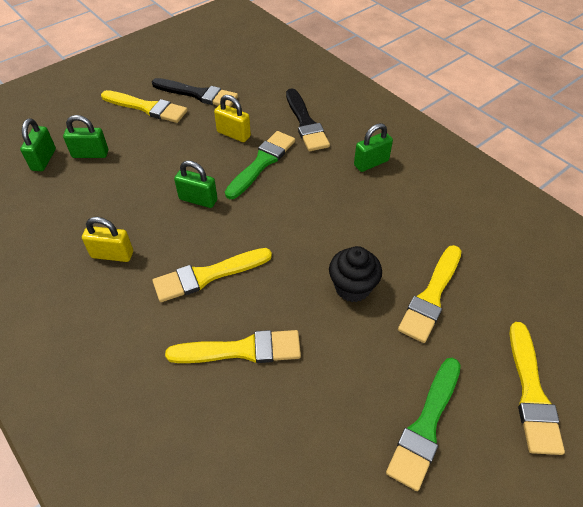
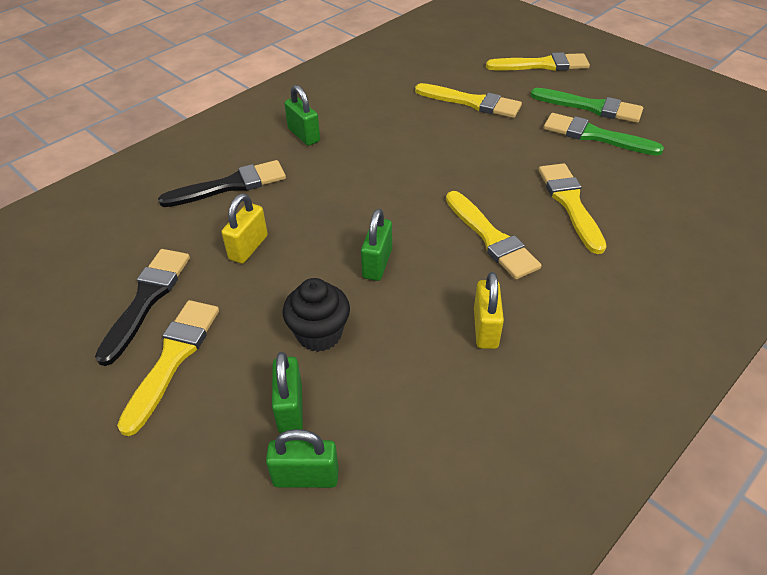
camera: 95 degrees left, 5 degrees down
green brush [225,131,295,199] -> green brush moved to [544,113,664,156]
black cupcake [329,246,382,302] -> black cupcake moved to [283,278,350,352]

